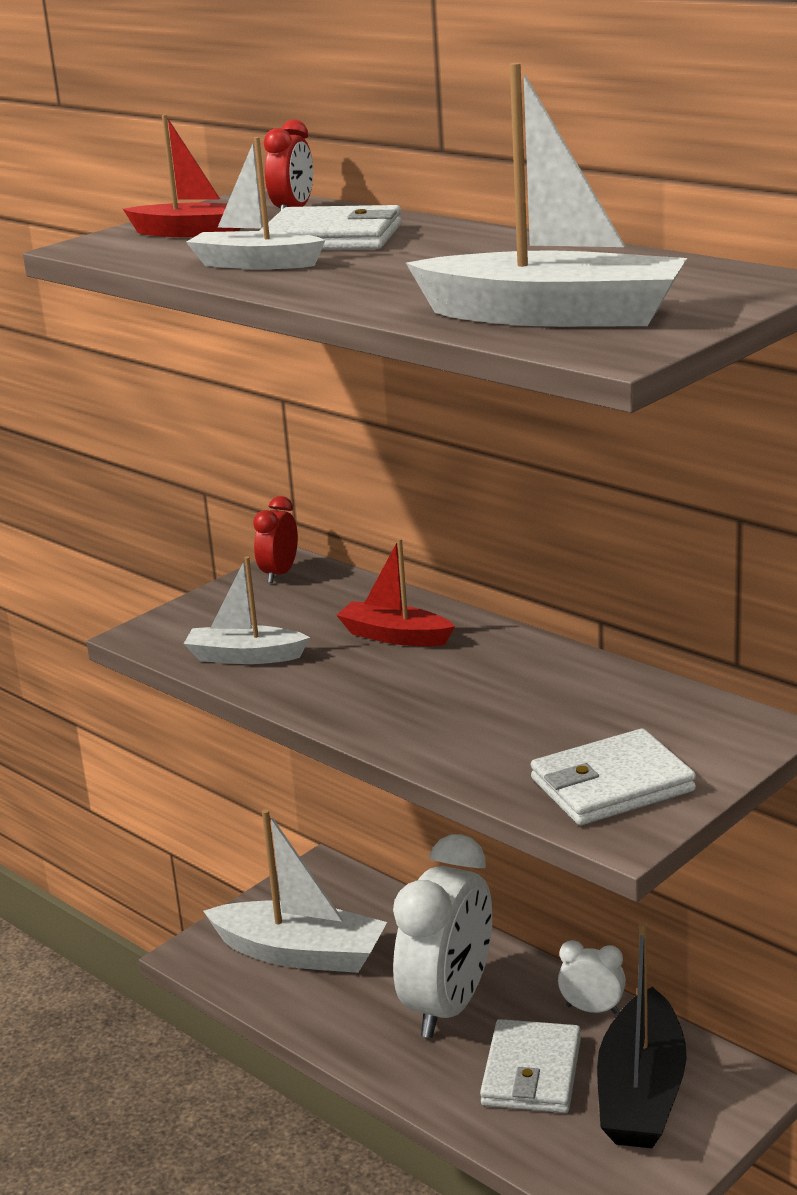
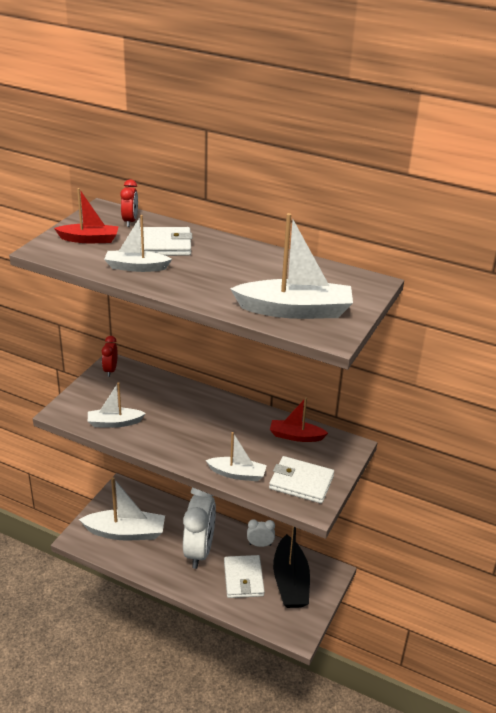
camera: 20 degrees left, 10 degrees up
red boat [336,538,455,646] -> red boat moved to [270,397,328,442]
white wallet [531,729,696,825] -> white wallet turned 60 degrees clockwise [269,456,334,504]
none -> white boat [205,432,267,481]

